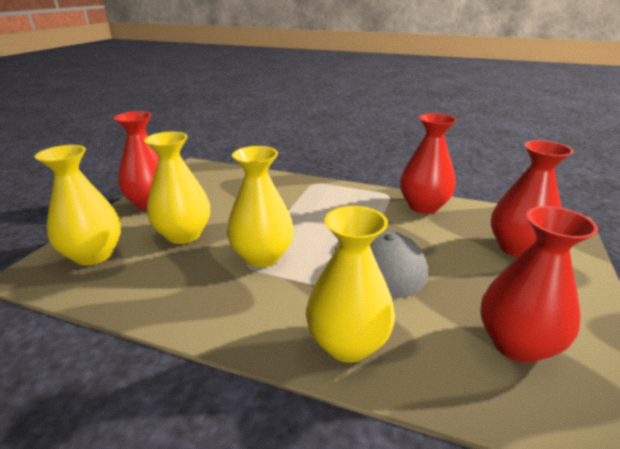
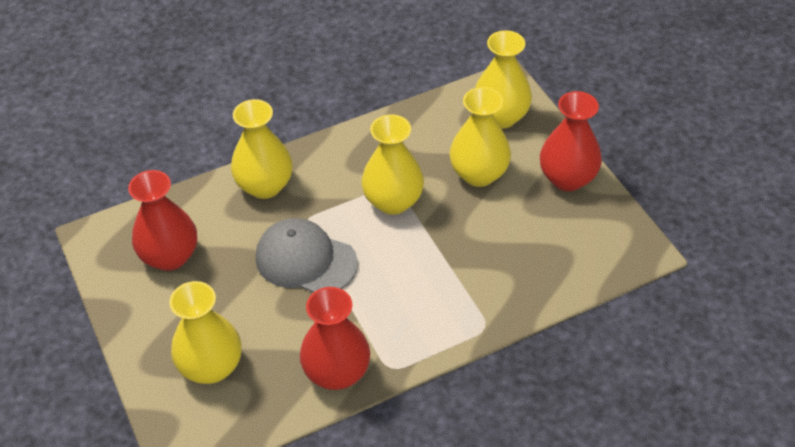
camera: 135 degrees right, 20 degrees up
red vase [491,140,574,257] -> yellow vase [169,281,241,384]

